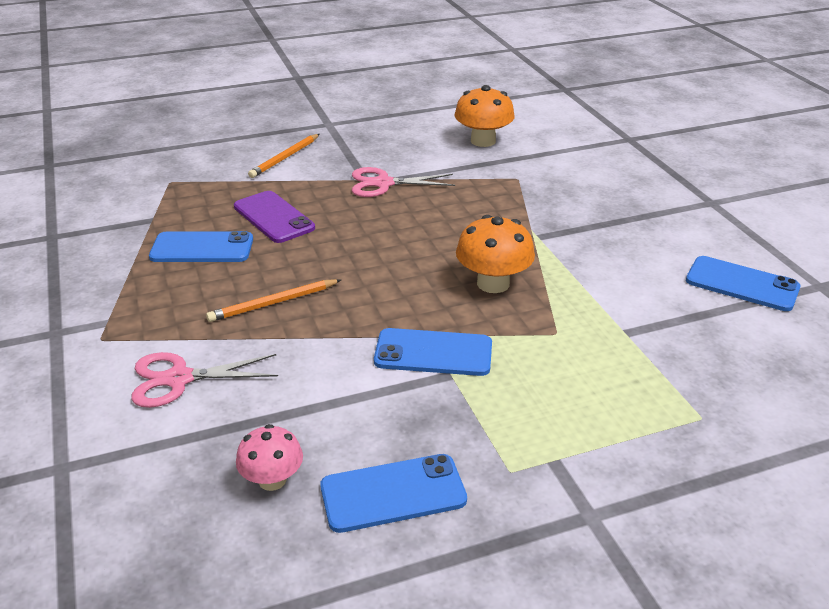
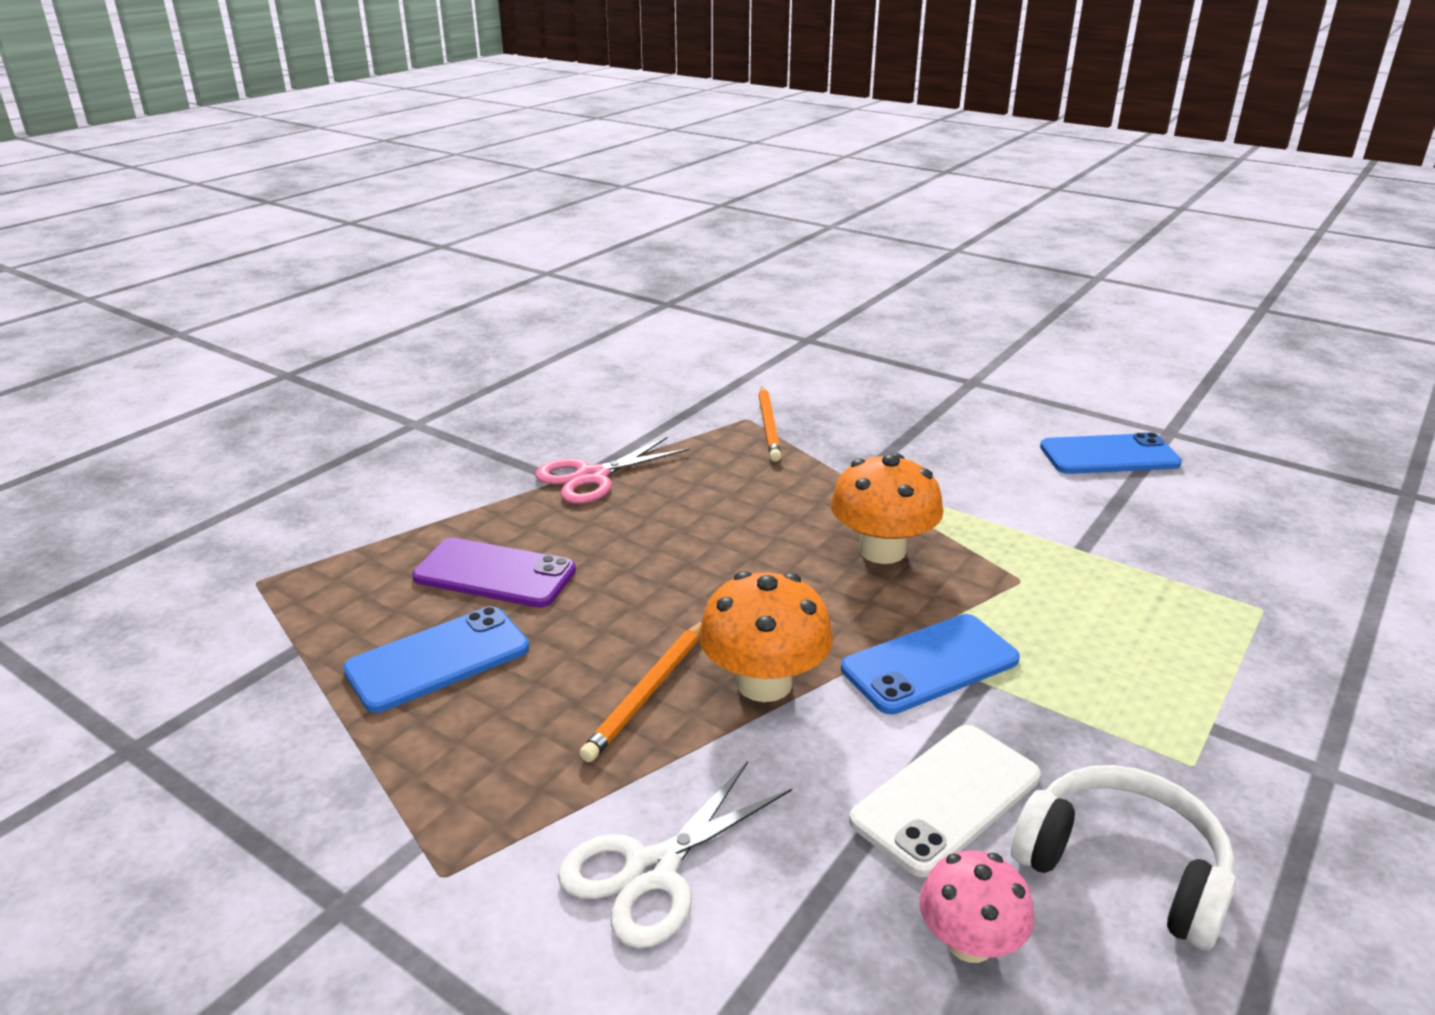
camera: 35 degrees left, 5 degrees down
pink scissors [131,352,278,408] -> white scissors [558,761,792,949]
orange pencil [248,134,319,178] -> orange pencil moved to [759,386,781,462]
blue phone [320,454,467,533] -> white headphones [1011,765,1236,950]
orange mushroom [454,85,515,147] -> orange mushroom moved to [699,571,833,702]
none -> white phone [849,725,1041,877]

